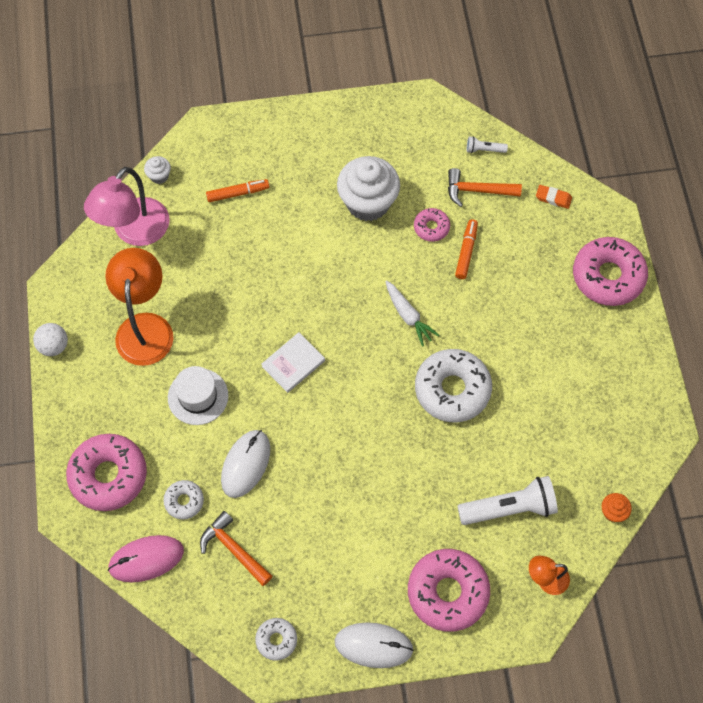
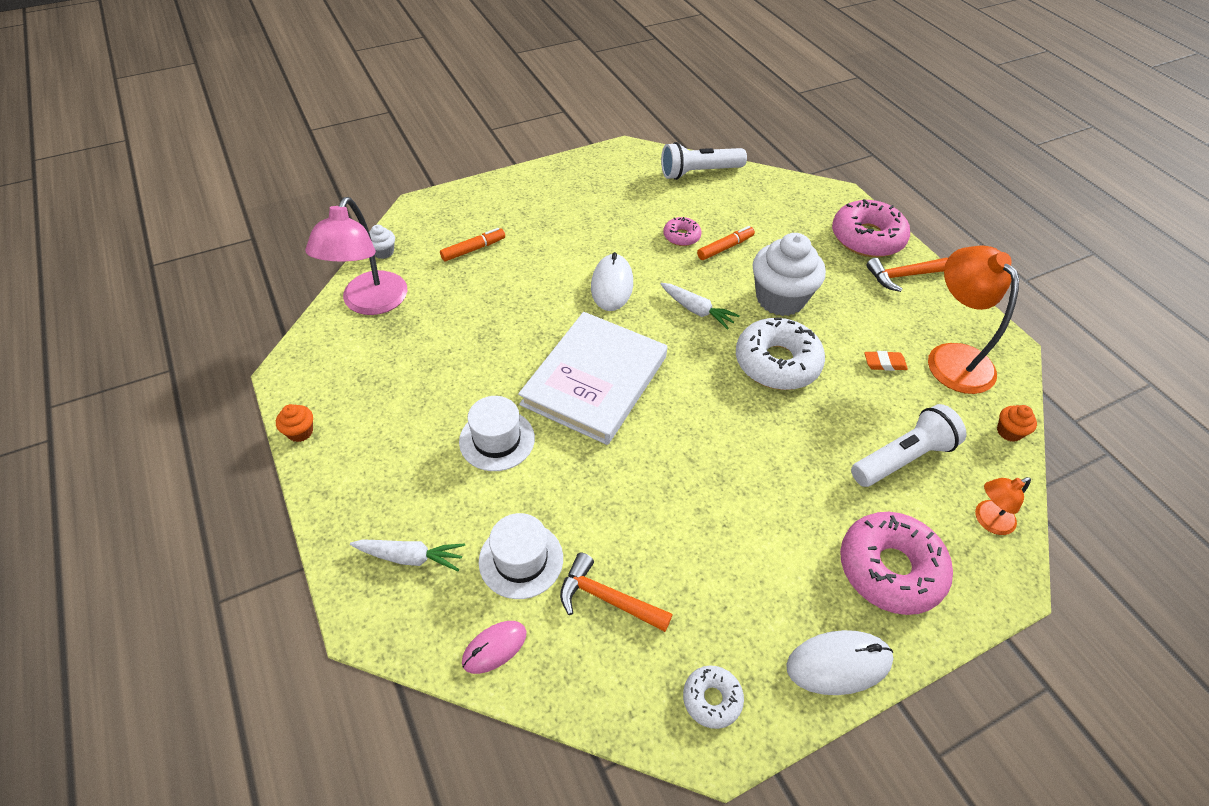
camera: 20 degrees left, 15 degrees down
white ball [33,323,68,356] -> orange cupcake [276,404,313,442]
pink donut [66,434,147,511] -> white carrot [350,539,465,571]
orange lamp [105,248,174,366] -> orange lamp moved to [928,245,1019,394]
pink mouse [108,535,184,582] -> pink mouse [462,621,526,674], size x0.65
white donut [163,480,204,520] -> white hat [479,513,563,599]
white mouse [221,430,270,498] -> white mouse moved to [591,252,633,311]
white book [261,332,325,393] -> white book [518,312,667,445], size x2.13
white cupcake [337,156,400,221] -> white cupcake moved to [753,233,826,316]
orange hammer [448,168,522,207] -> orange hammer moved to [866,258,948,292]
orange marker [455,219,478,279] -> orange marker turned 60 degrees clockwise [697,226,755,260]
white flashlight [467,136,508,153] -> white flashlight [661,142,747,180], size x2.11
orange eraser [536,185,572,209] -> orange eraser moved to [864,351,908,371]

